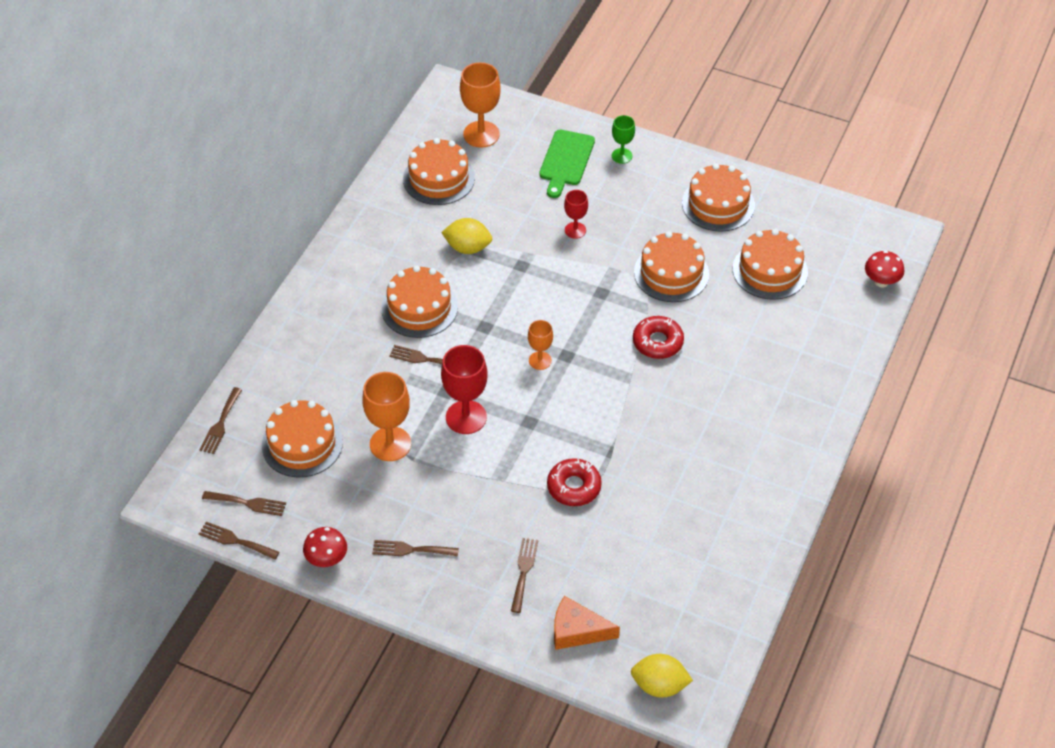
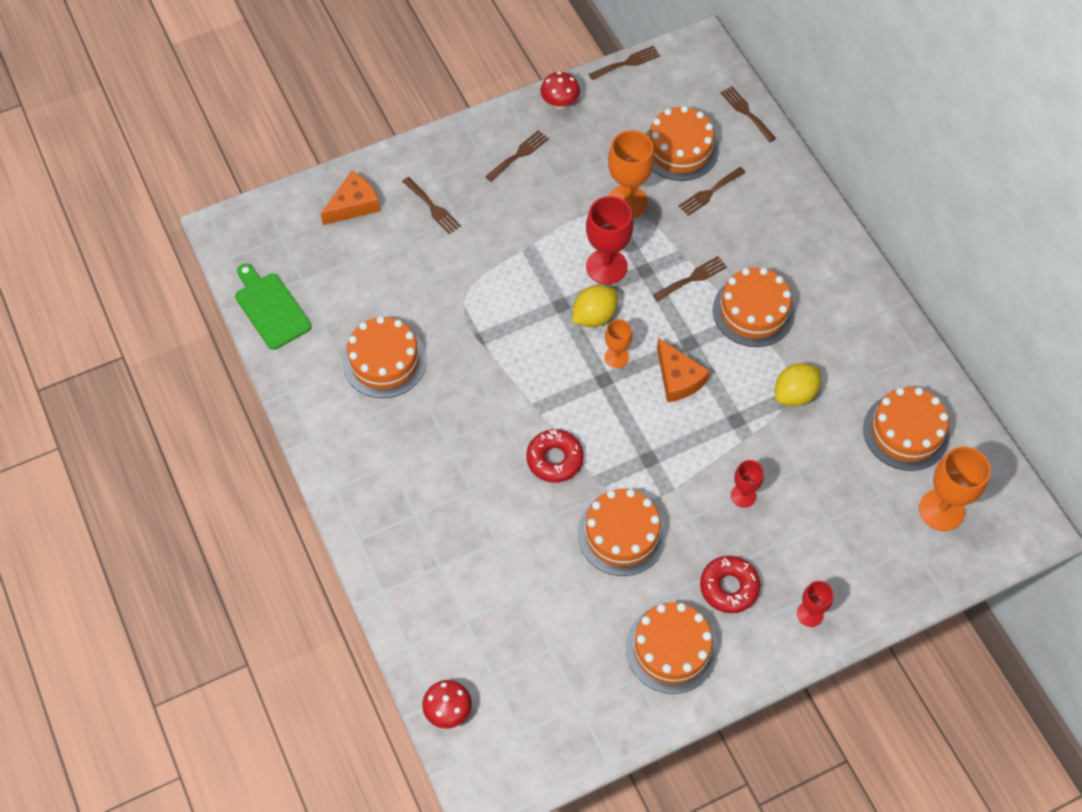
camera: 130 degrees right, 10 degrees up
brown fork [202,491,286,516] -> brown fork moved to [679,167,746,216]
green cutting board [539,130,595,198] -> green cutting board moved to [235,263,311,350]
red donut [547,458,602,506] -> red donut moved to [700,556,760,613]
green goblet [612,115,635,164] -> red goblet [797,581,834,627]
yellow lemon [631,654,693,698] -> yellow lemon moved to [572,285,618,327]
orange cake [733,229,808,300] -> orange cake moved to [343,316,426,398]
none -> orange cheese [657,338,710,402]

